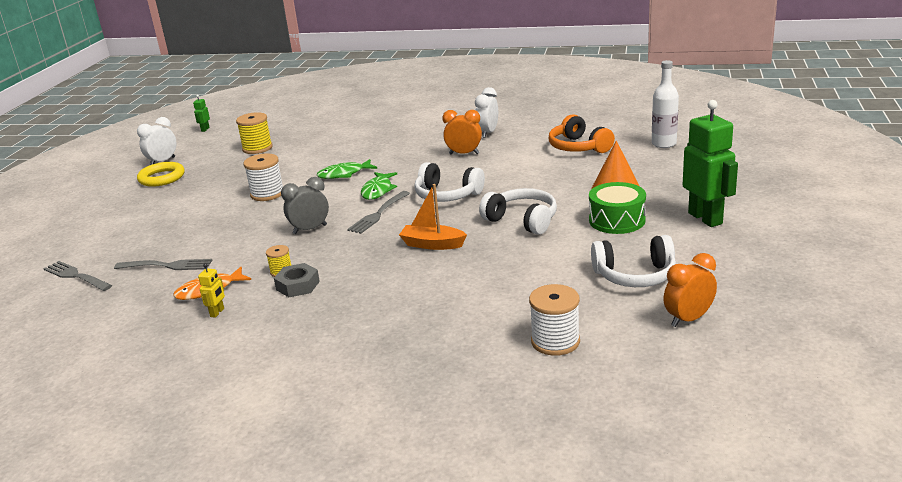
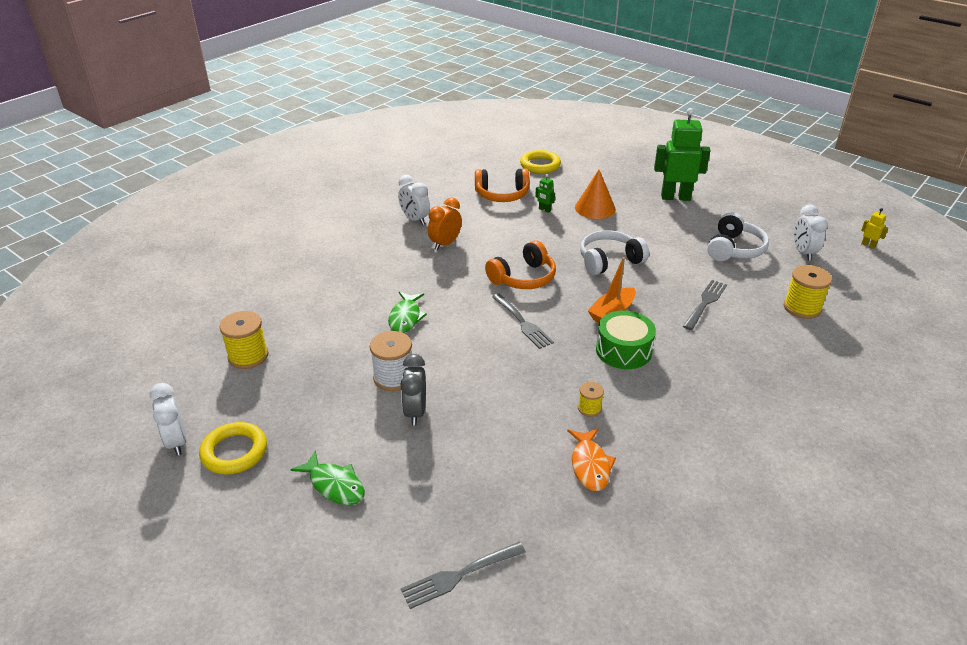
camera: 65 degrees left, 10 degrees up
grey fork [114,259,213,270] -> grey fork moved to [683,280,727,330]
green robot [193,95,210,132] -> green robot moved to [535,174,555,213]
yellow robot [198,264,225,318] -> yellow robot moved to [861,208,888,249]
grey nut [274,263,320,297] -> none
grey clock [281,177,329,234] -> grey clock moved to [400,354,426,426]
green fish [361,172,397,200] -> green fish moved to [290,450,365,505]
white headphones [414,162,485,202] -> orange headphones [485,240,556,289]
white spool [529,284,580,356] -> yellow spool [784,265,832,319]
green drum [589,182,646,234] -> green drum moved to [596,310,656,369]
white bottle [652,60,679,148] -> yellow ring [520,150,561,174]
orange clock [663,253,717,327] -> white clock [794,204,828,261]

